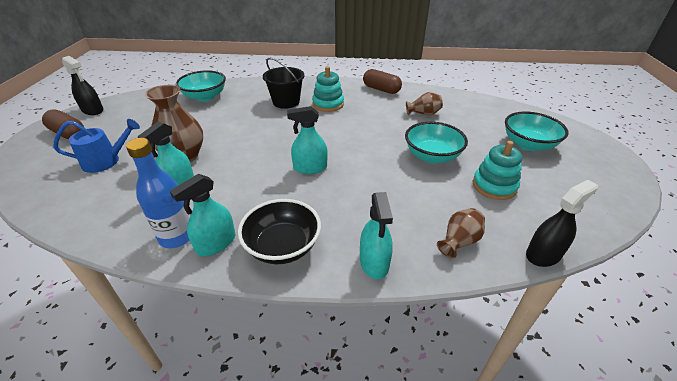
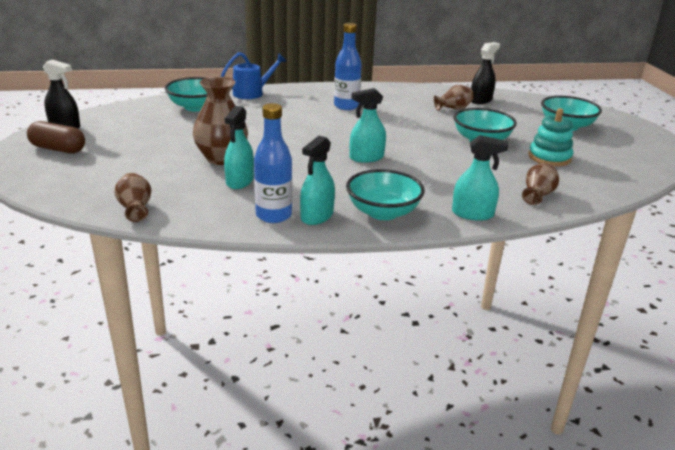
camera: 15 degrees left, 10 degrees down
blue watering can [54,119,140,173] -> blue watering can moved to [221,52,286,99]
black bowl [238,199,321,264] -> turquoise bowl [346,169,425,220]
black bucket [263,58,304,109] -> none
turquoise stacking toy [312,66,344,112] -> blue bottle [334,23,362,110]
turquoise spray bottle [360,192,393,279] -> turquoise spray bottle turned 60 degrees counterclockwise [452,135,508,221]
brown capsule [363,69,402,94] -> none
black spray bottle [526,180,598,267] -> black spray bottle moved to [471,42,500,104]
none -> brown vase [114,173,151,222]

